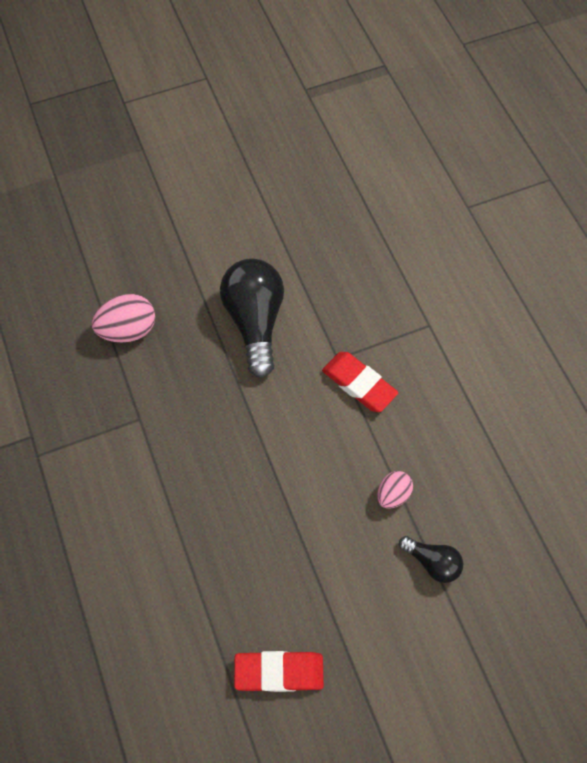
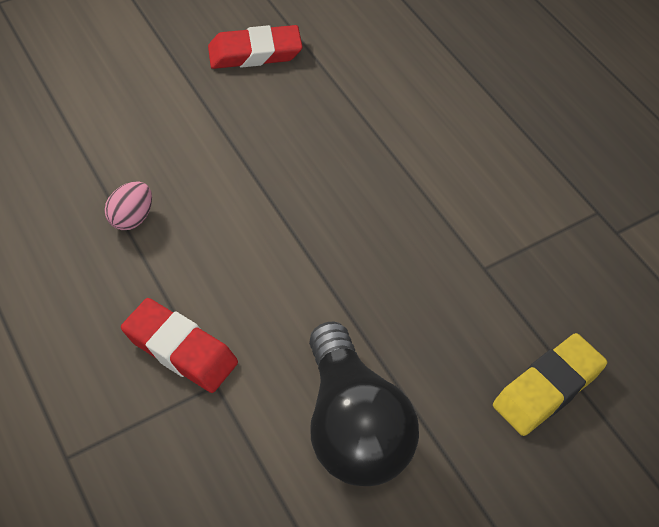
camera: 170 degrees right, 10 degrees down
pink egg [92,294,155,342] -> yellow eraser [493,333,607,436]
black light bulb [399,536,463,583] -> none

